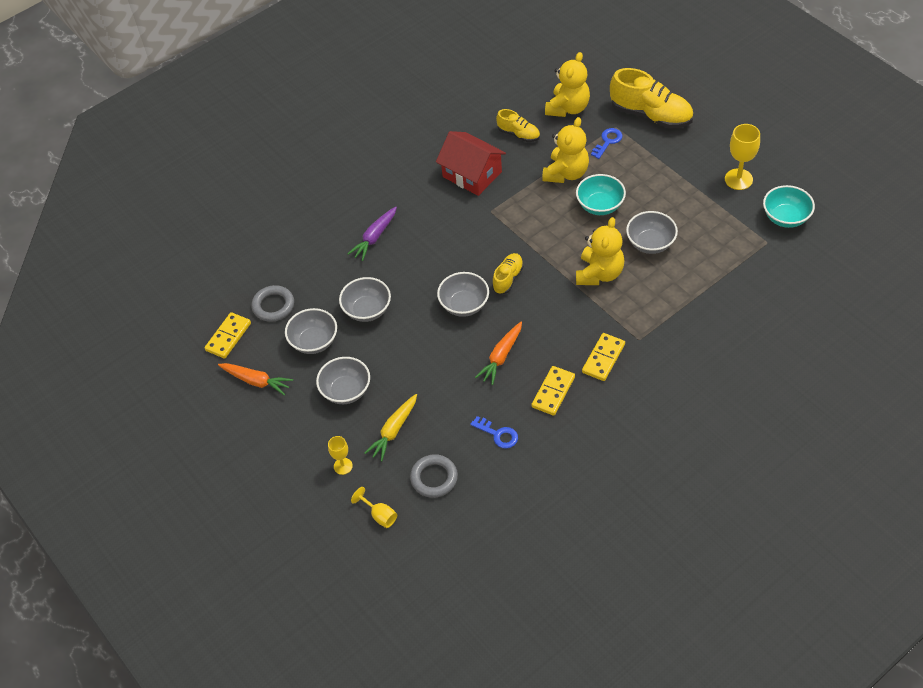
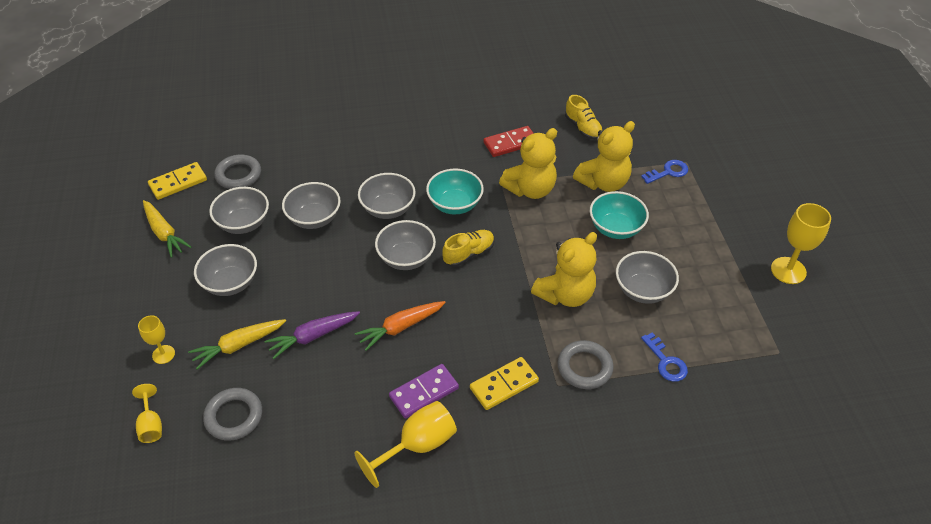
camera: 25 degrees right, 5 degrees down
orange carrot [218,363,293,396] -> yellow carrot [143,200,191,258]
purple carrot [348,207,397,261] -> purple carrot moved to [265,311,360,359]
red house [436,131,506,196] -> red domino [483,126,534,157]
blue key [470,416,518,449] -> blue key moved to [641,332,688,382]
yellow domino [532,366,575,416] -> purple domino [389,364,459,419]
yellow teddy bear [545,52,590,117] -> yellow teddy bear moved to [499,128,557,199]
yellow shoe [610,68,693,129] -> none
turquoise bowl [763,185,815,228] -> turquoise bowl moved to [426,168,484,214]
none -> yellow goblet [354,401,457,488]
none -> grey bowl [358,173,416,219]
none -> grey ring [557,340,614,389]

